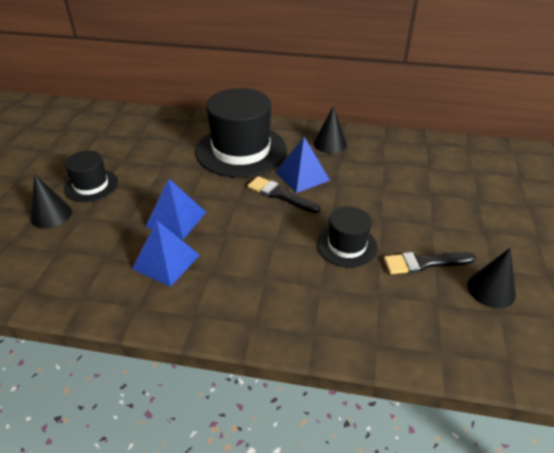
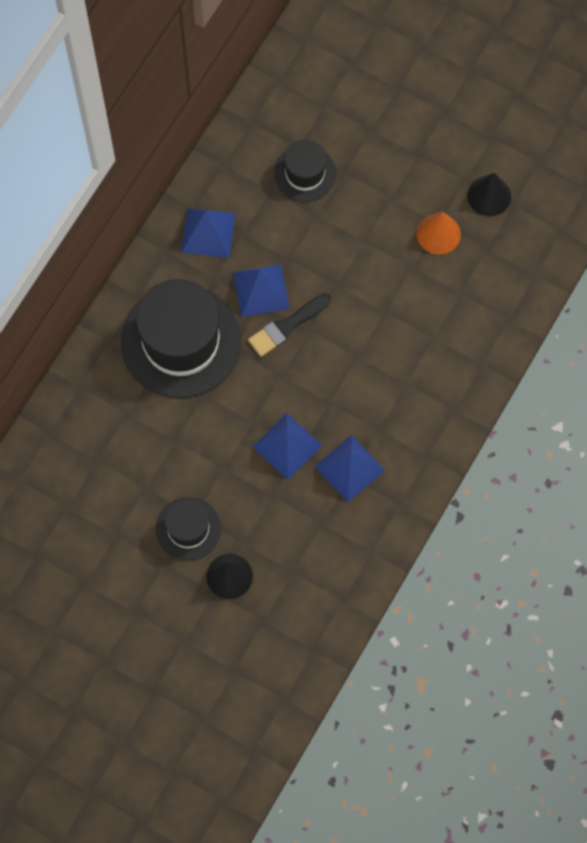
camera: 70 degrees left, 30 degrees up
black cone [314,105,347,153] -> blue pyramid [181,208,235,258]
black hat [317,207,377,268] -> black hat moved to [274,140,336,202]
black brush [384,252,476,274] -> orange cone [417,212,461,255]

